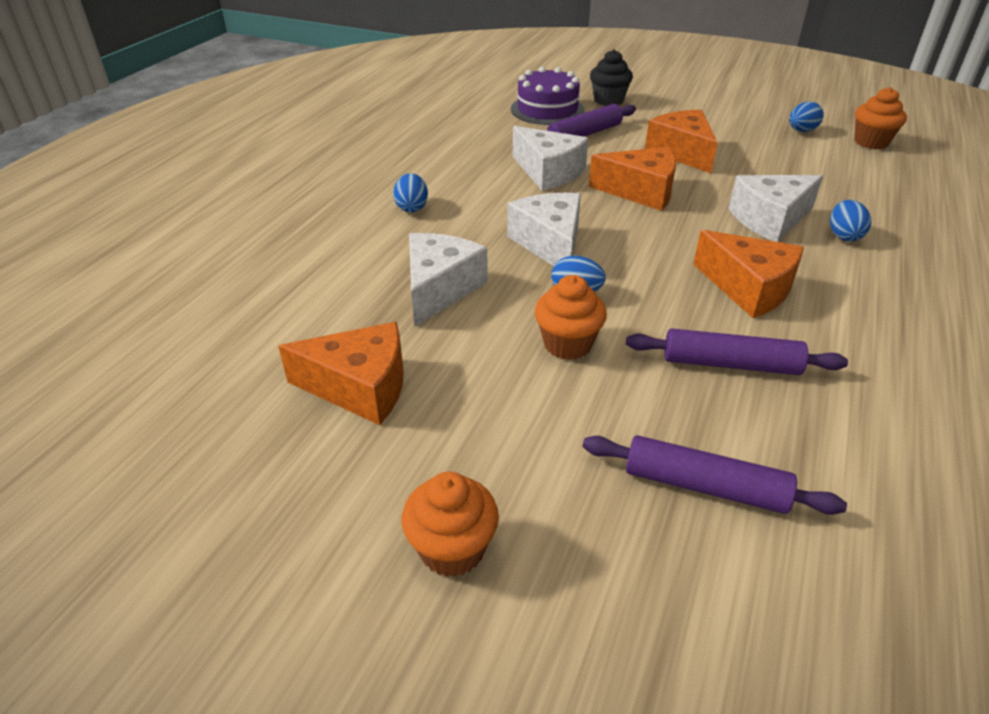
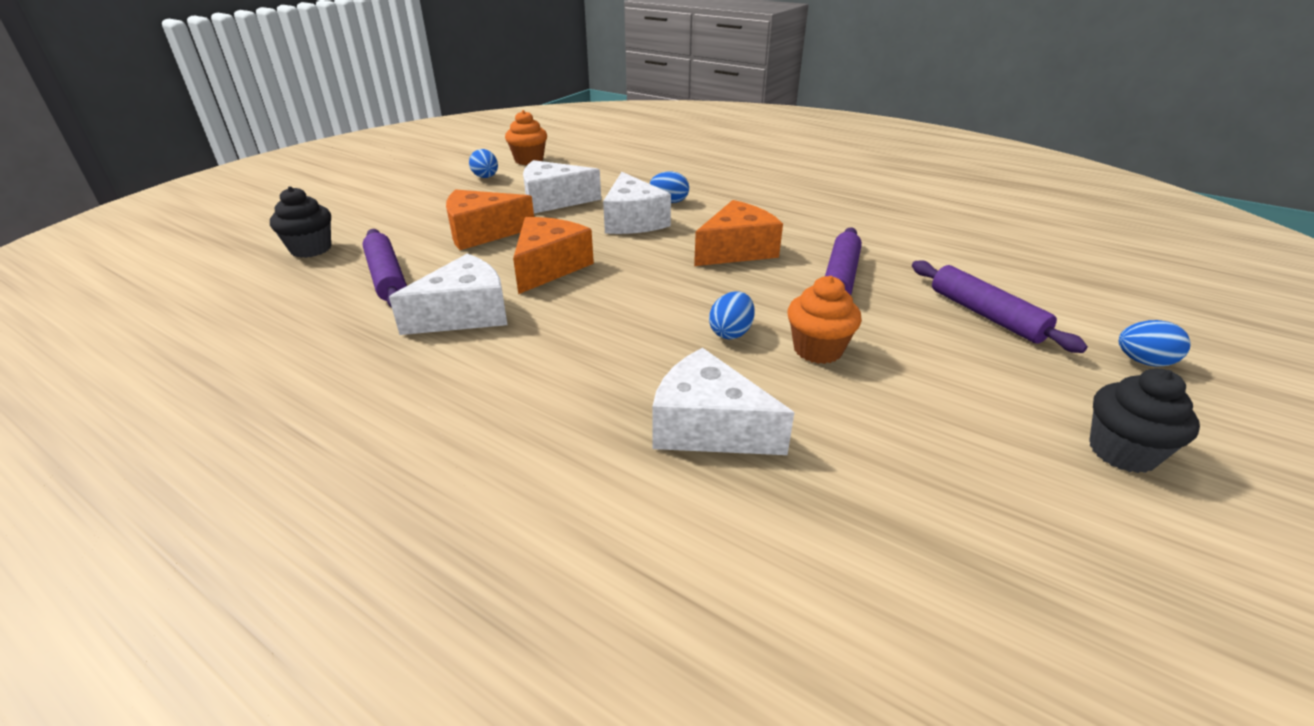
camera: 80 degrees left, 5 degrees down
orange cheese [278,322,404,425] -> none
blue egg [393,173,428,212] -> blue egg moved to [1119,320,1190,367]
orange cupcake [401,472,499,577] -> black cupcake [1089,368,1200,473]
white cheese [507,193,581,266] -> white cheese moved to [523,160,601,213]
purple cake [511,67,585,125] -> none
purple rolling pin [582,435,847,515] -> purple rolling pin turned 60 degrees counterclockwise [912,260,1088,353]

